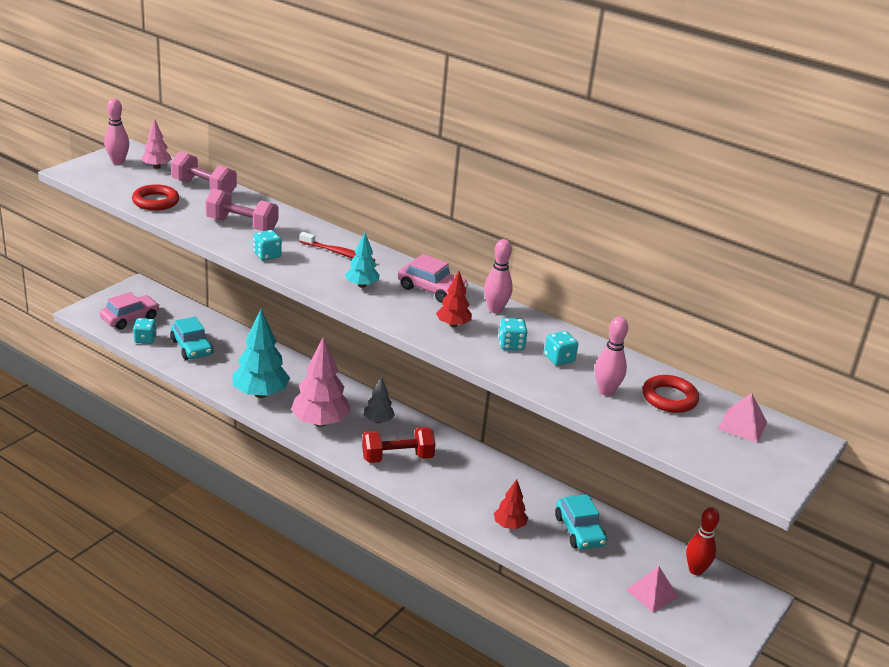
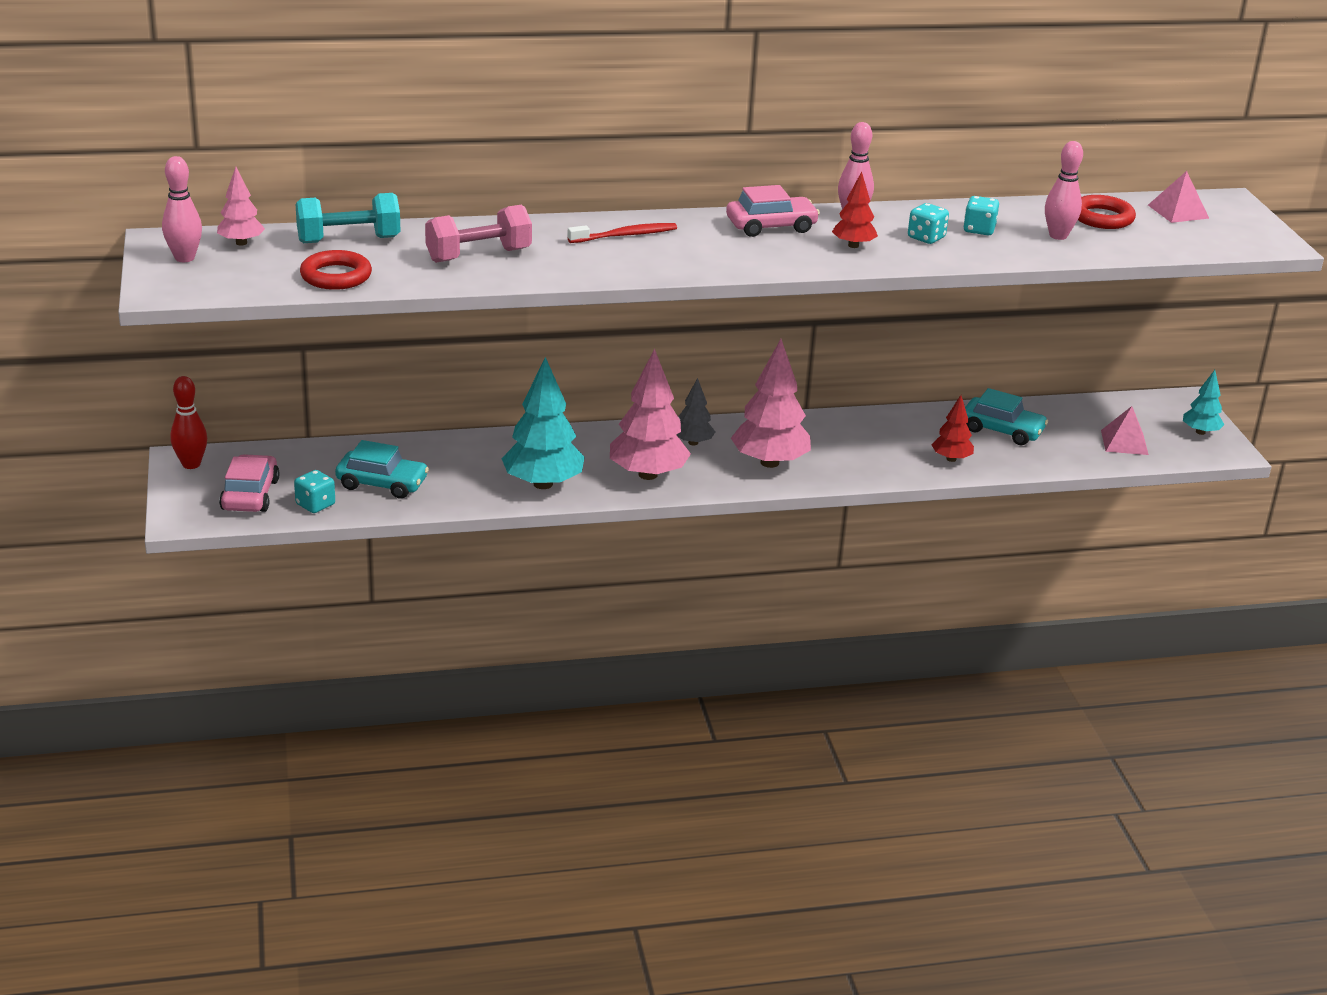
camera: 45 degrees left, 0 degrees up
pink dumbbell [171,151,237,194] -> turquoise dumbbell [296,193,401,243]
turquoise dice [253,230,282,261] -> none
turquoise tree [345,233,380,288] -> turquoise tree moved to [1183,370,1225,435]
red dumbbell [362,427,436,463] -> pink tree [731,339,811,468]
red bowling pin [686,507,719,575] -> red bowling pin moved to [171,376,207,469]

